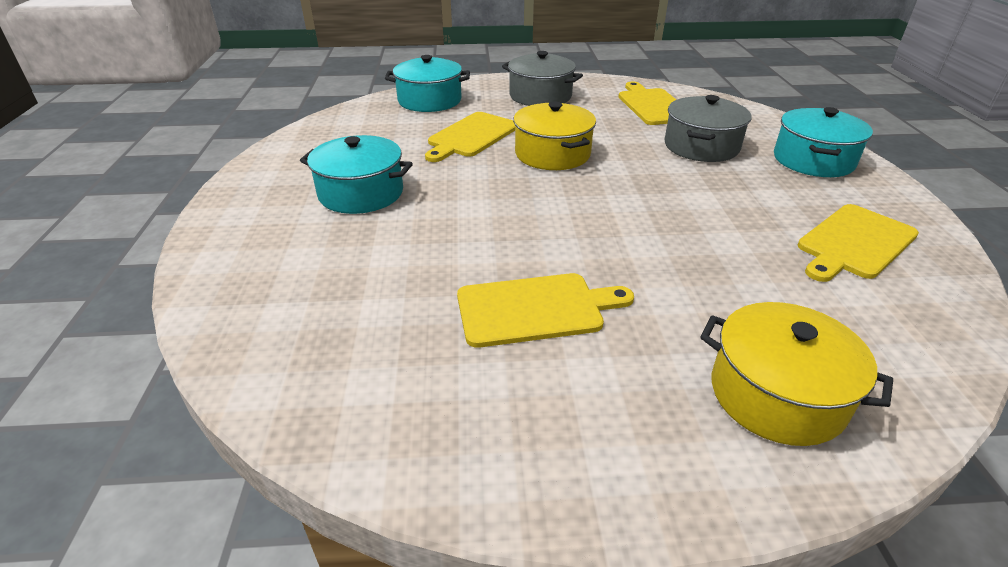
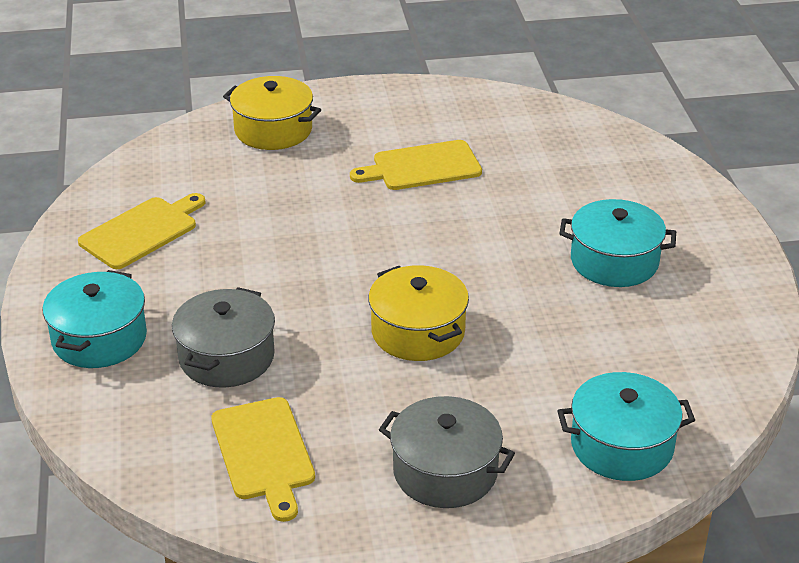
camera: 175 degrees right, 0 degrees up
yellow cutting board [425,112,515,162] -> none

